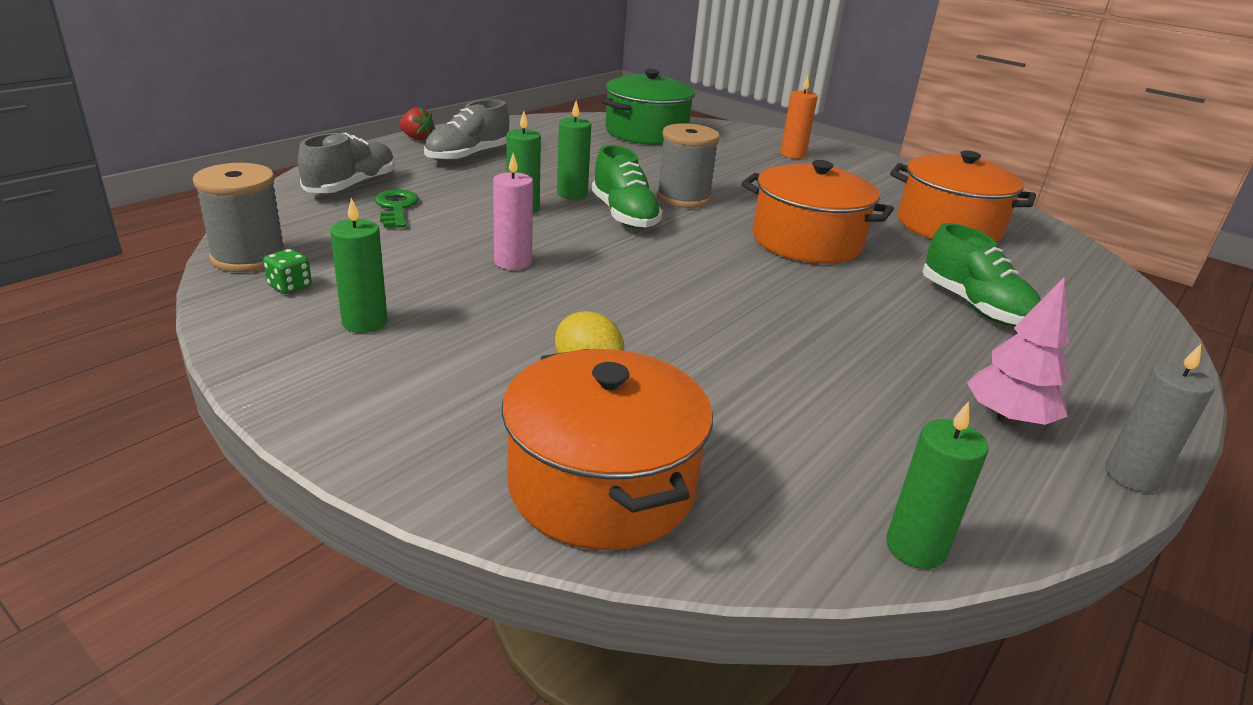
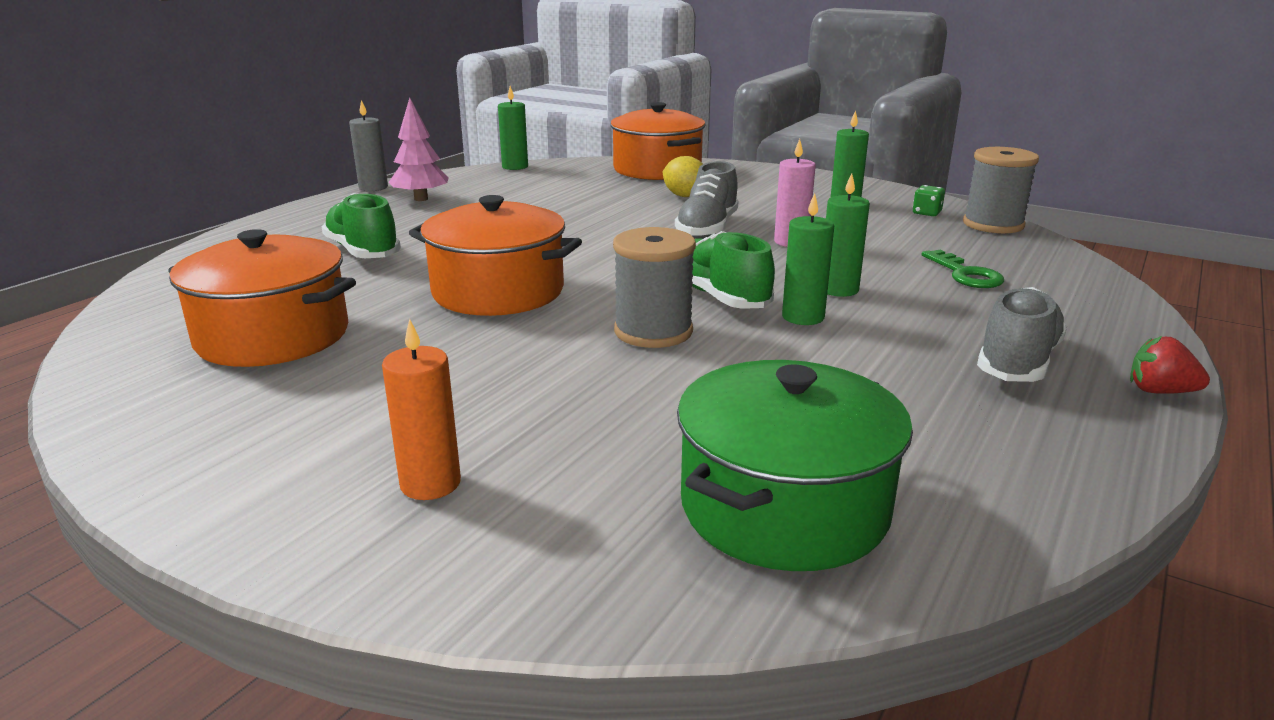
camera: 175 degrees right, 5 degrees down
grey shoe [298,132,395,193] -> grey shoe moved to [675,161,739,239]

